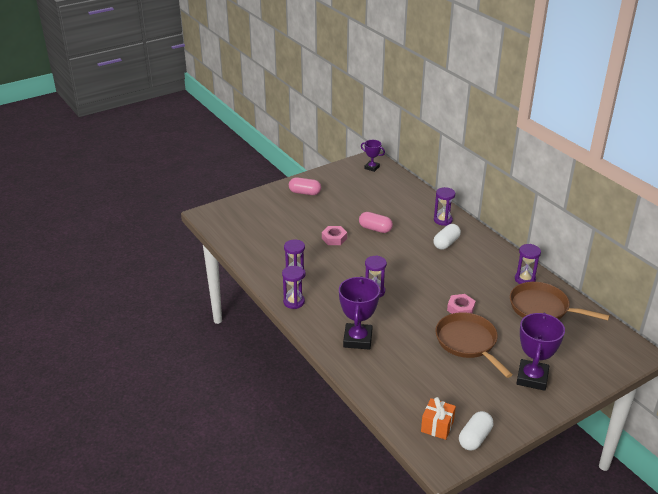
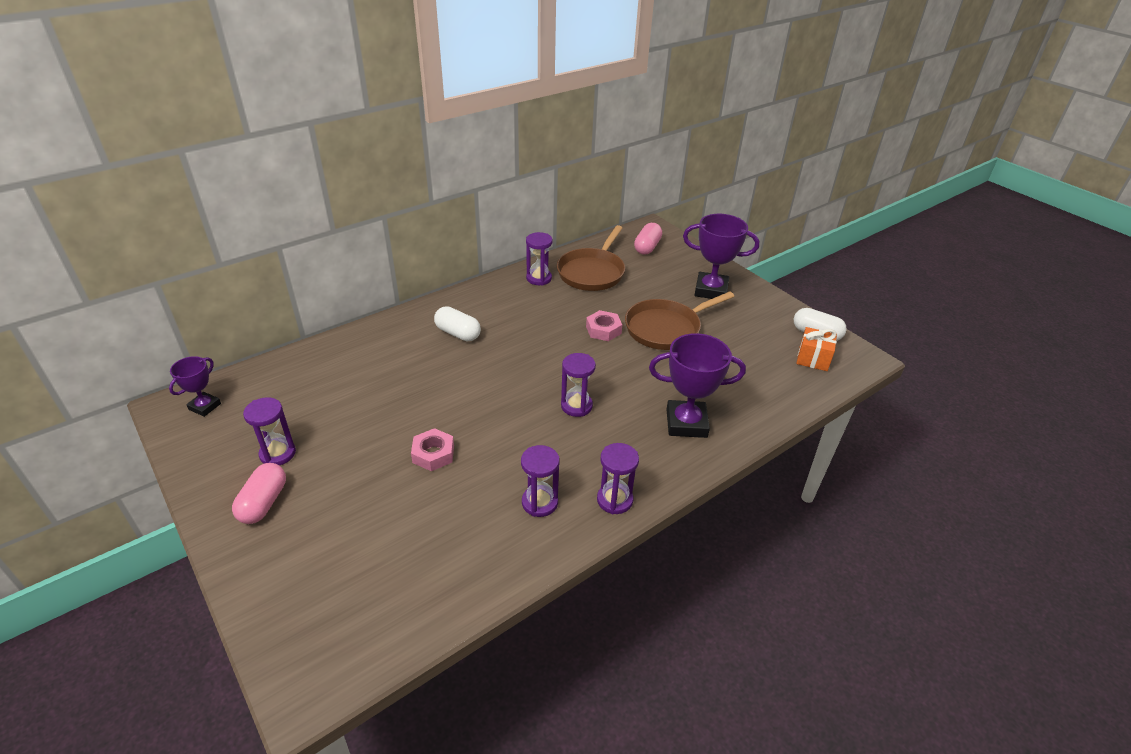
camera: 95 degrees left, 5 degrees up
pink capsule [359,212,393,233] -> pink capsule moved to [634,223,662,255]
purple hourglass [434,187,455,226] -> purple hourglass moved to [243,397,296,465]

